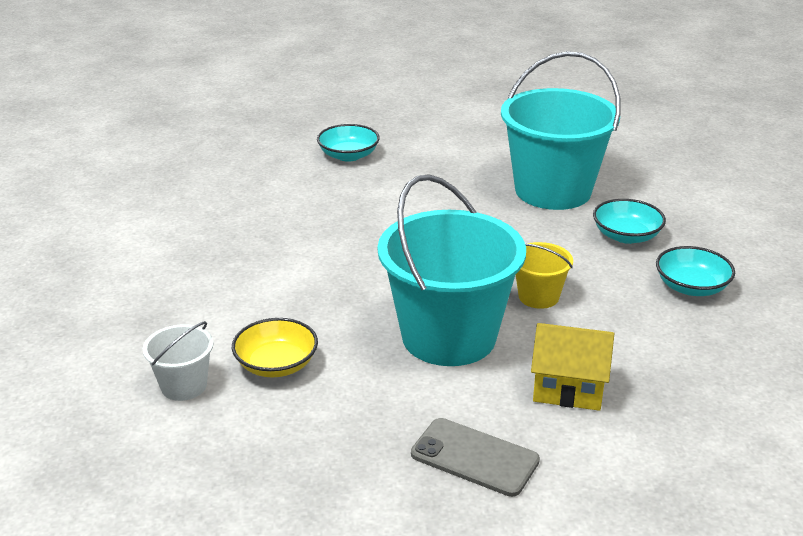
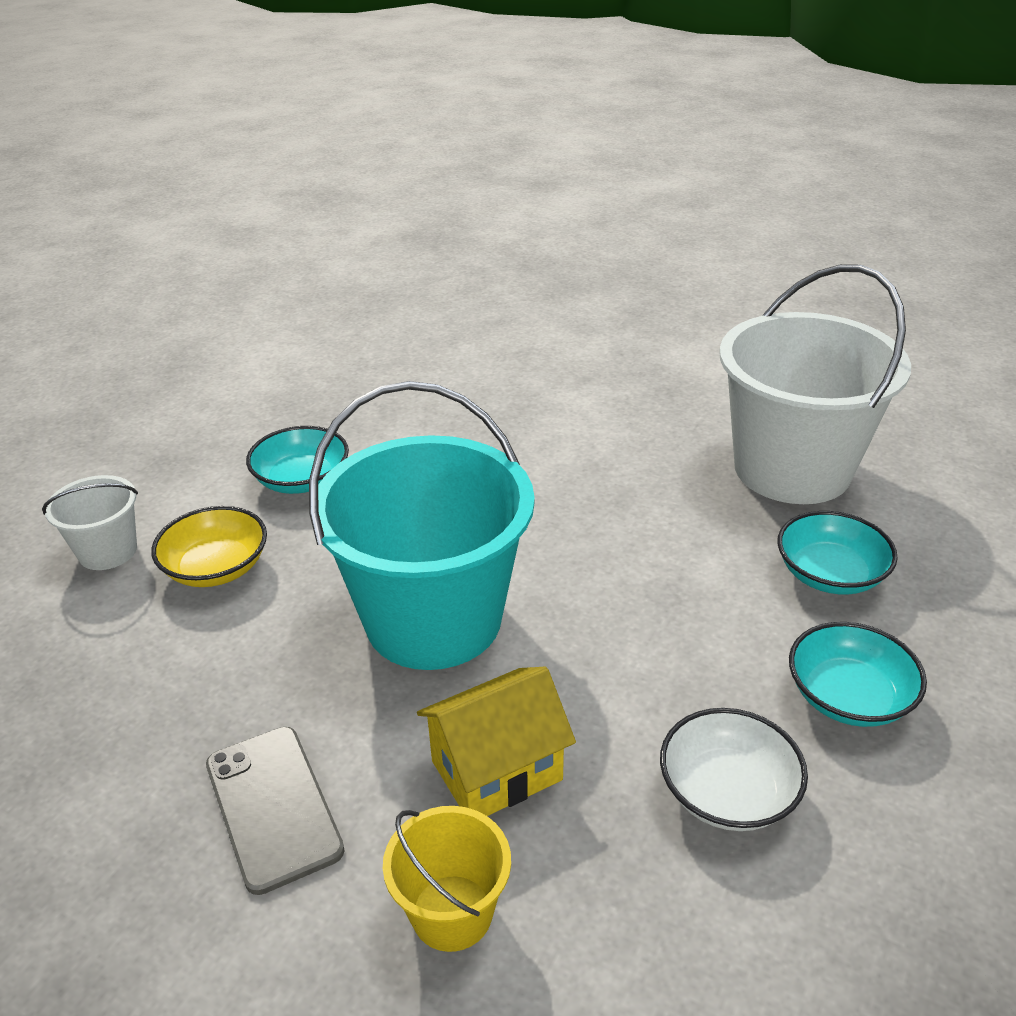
camera: 35 degrees right, 5 degrees up
turquoise bowl [317,124,380,162] -> turquoise bowl moved to [246,426,349,494]
turquoise bucket [501,51,621,210] -> white bucket [719,264,911,504]
yellow bucket [516,242,573,309] -> yellow bucket moved to [383,806,511,952]
yellow house [531,323,614,411] -> yellow house turned 75 degrees counterclockwise [417,666,576,816]
none -> white bowl [660,708,808,831]

